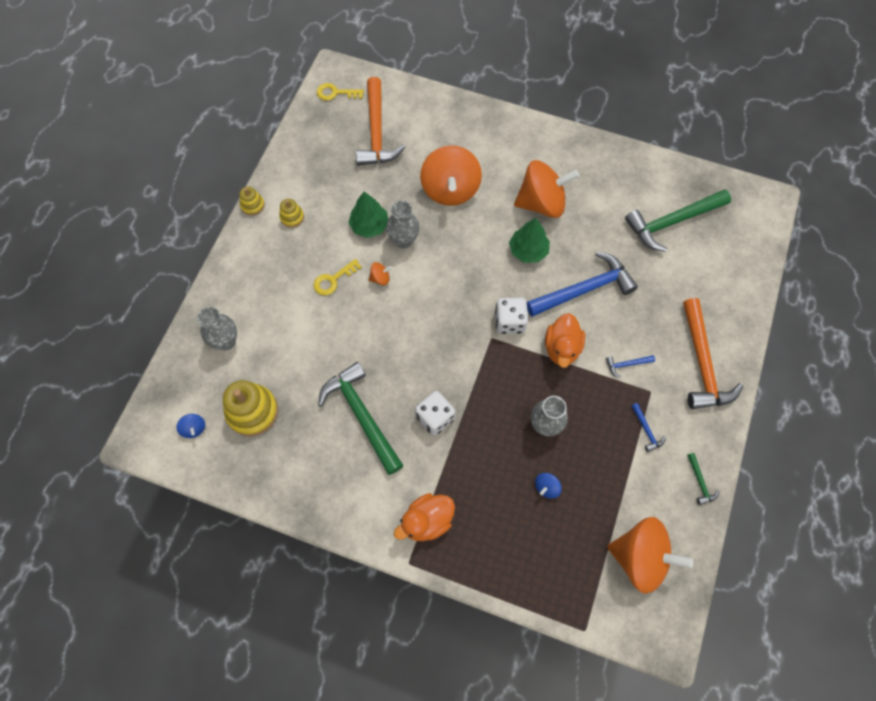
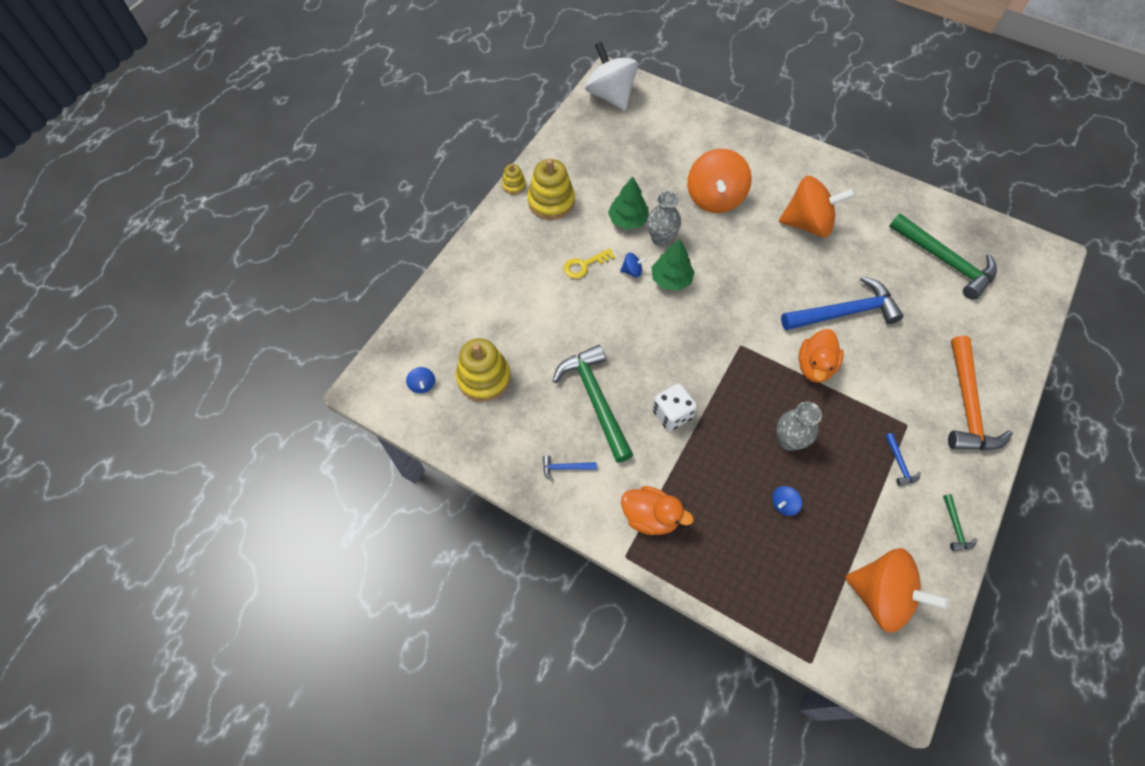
camera: 10 degrees right, 5 degrees down
grey vase [197,307,237,350] -> none
yellow stacking toy [279,199,304,228] -> yellow stacking toy [527,158,575,220], size x1.94
yellow key [317,83,364,100] -> white spinning top [585,42,638,111]
orange hammer [356,77,405,166] -> none
orange spinning top [369,262,392,286] -> blue spinning top [620,253,647,277]
orange duck [394,493,455,541] -> orange duck turned 135 degrees counterclockwise [621,486,694,535]
white dice [495,298,528,334] -> none
green tree [509,218,550,263] -> green tree moved to [651,239,695,291]
blue hammer [606,355,655,378] -> blue hammer moved to [543,456,597,481]
green hammer [625,189,731,252] -> green hammer turned 120 degrees counterclockwise [889,214,997,300]

